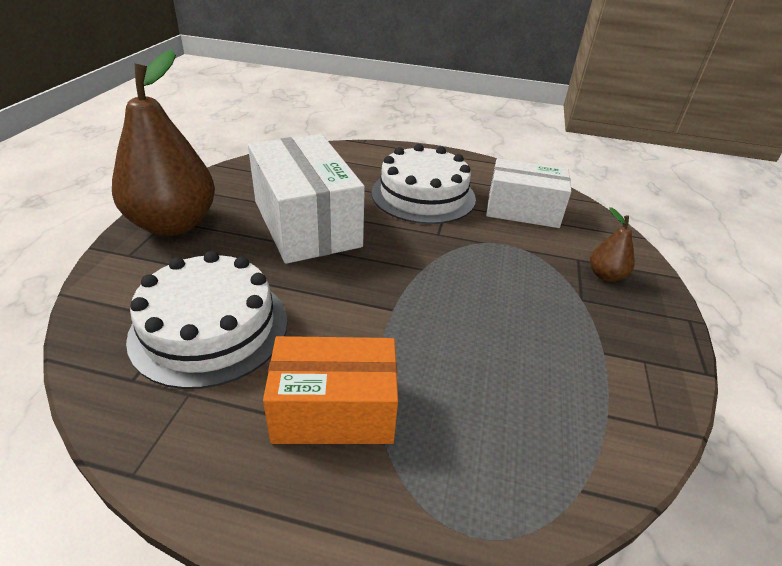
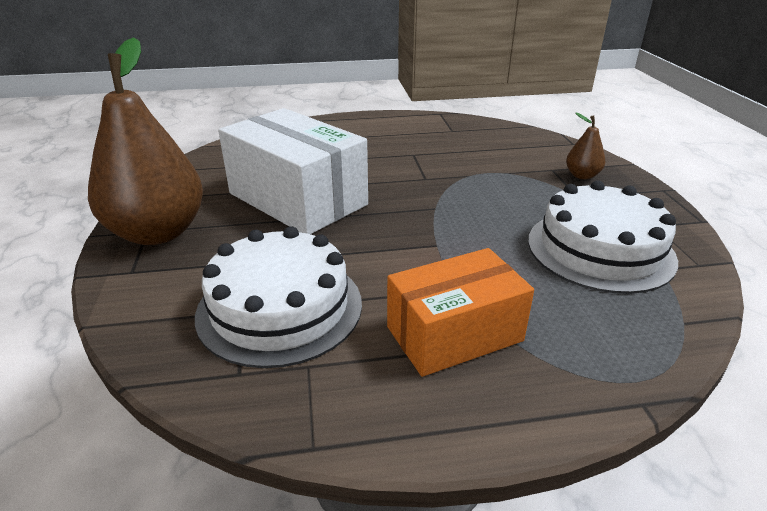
camera: 20 degrees left, 5 degrees down
white cake [371,144,476,224] -> white cake moved to [528,180,678,294]
white box [486,158,571,228] -> none

